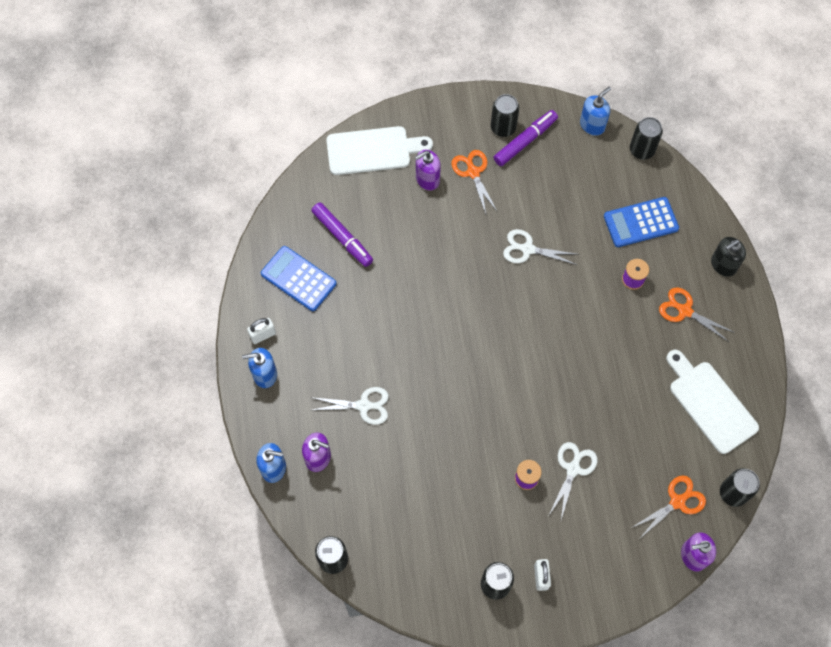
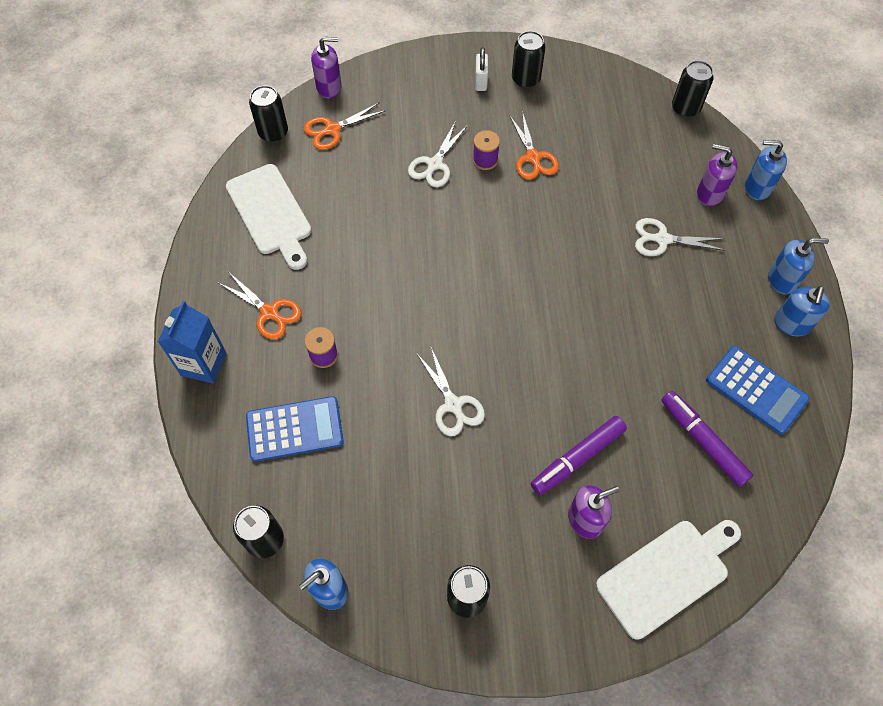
camera: 175 degrees left, 5 degrees down
white padlock [247,318,276,344] -> blue soap dispenser [774,286,830,336]
white cutting board [326,126,433,175] -> white cutting board turned 150 degrees clockwise [596,520,741,640]
orange scissors [452,150,497,214] -> orange scissors moved to [509,111,559,180]
purple marker [493,110,558,166] -> purple marker moved to [531,416,627,495]
white scissors [503,229,580,265] -> white scissors turned 45 degrees clockwise [417,348,485,436]
black soap dispenser [711,237,746,277] -> blue carton [158,301,226,384]

